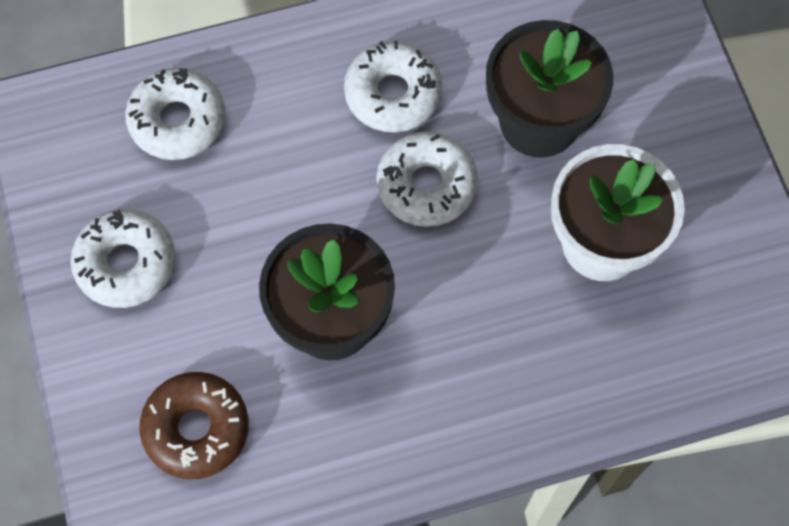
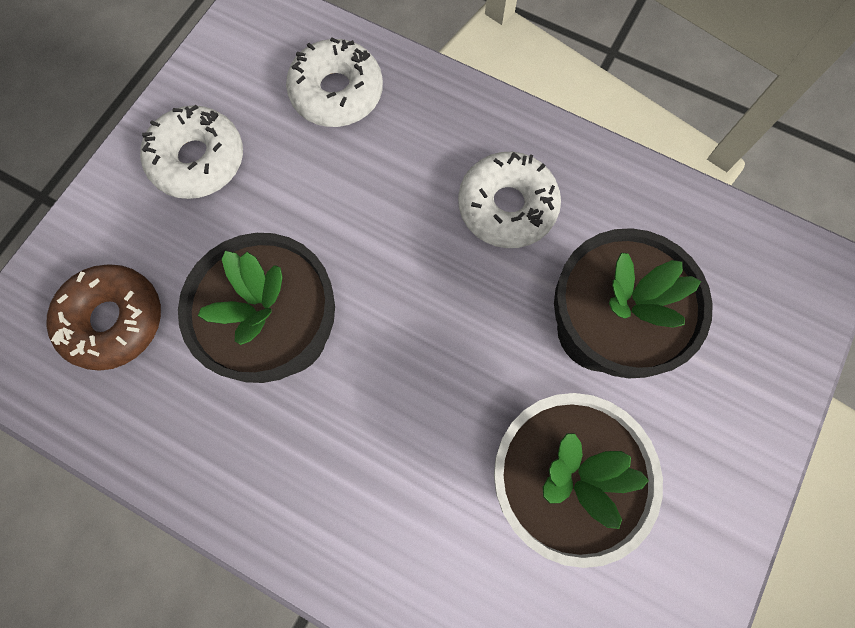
camera: 45 degrees right, 5 degrees up
white donut [376,131,478,227] -> none

